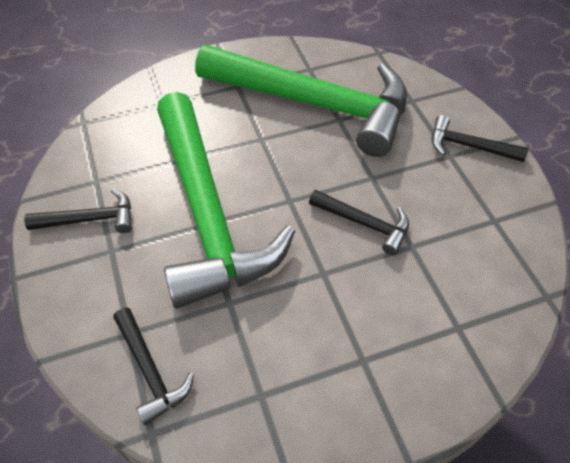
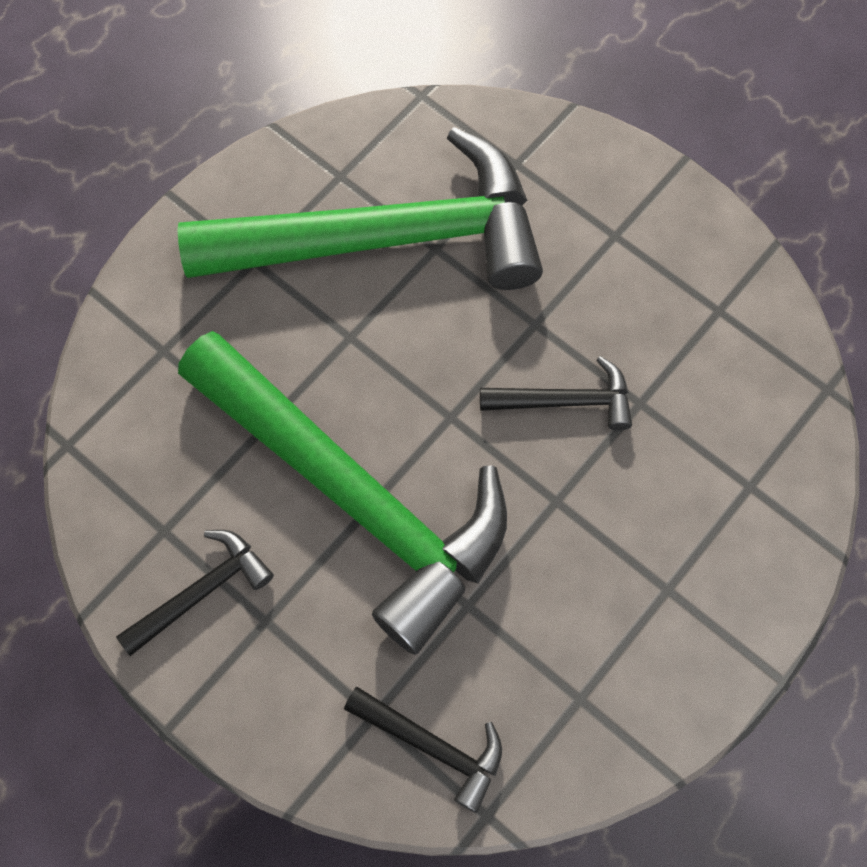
camera: 30 degrees left, 15 degrees up
black hammer [432,115,529,162] -> none

